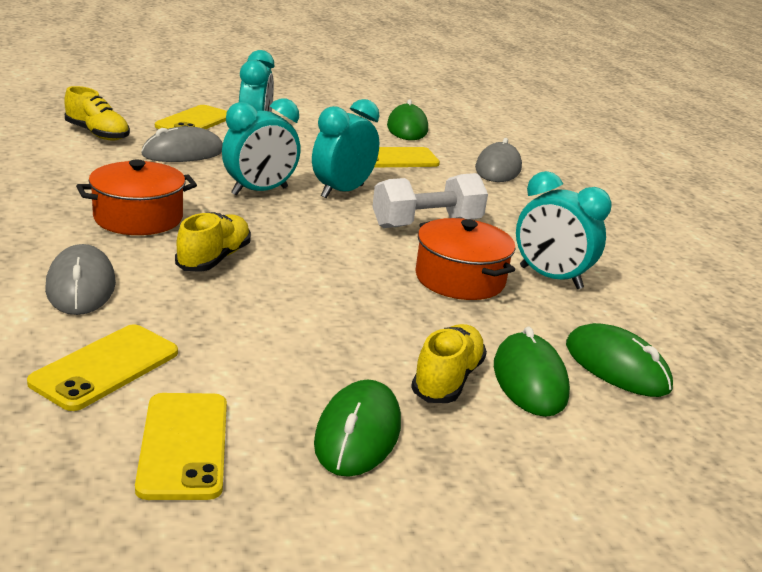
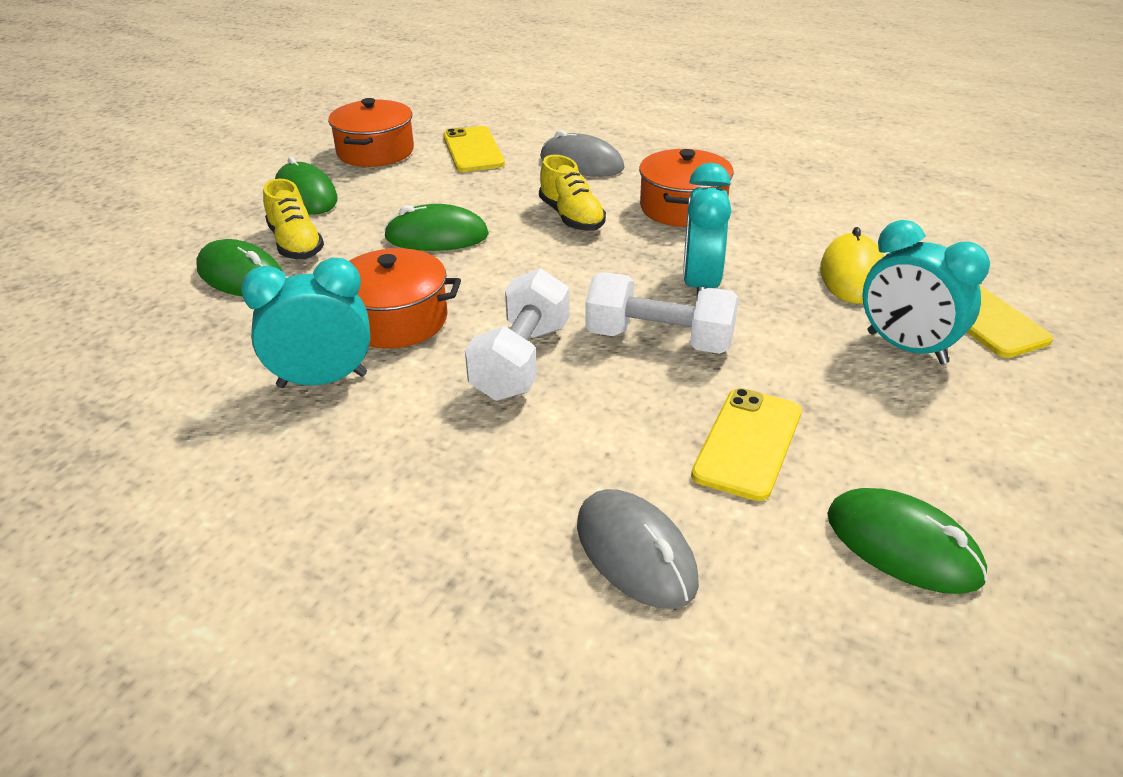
camera: 135 degrees right, 10 degrees up
yellow shoe [64,86,130,141] -> none
yellow phone [135,393,227,500] -> orange pot [328,98,414,167]
grey mouse [141,126,223,162] -> yellow mouse [820,227,884,304]
turquoise clock [312,99,379,198] -> white dumbbell [585,272,739,354]
green mouse [566,323,673,397] -> green mouse moved to [384,204,489,251]

